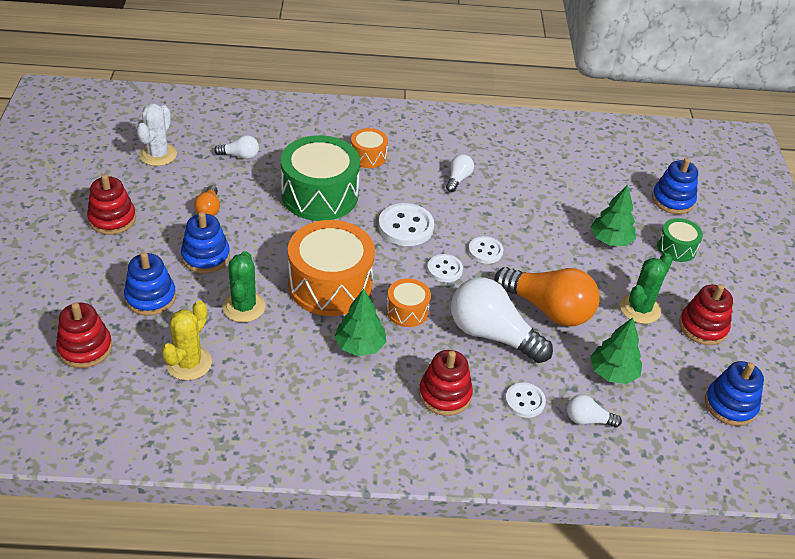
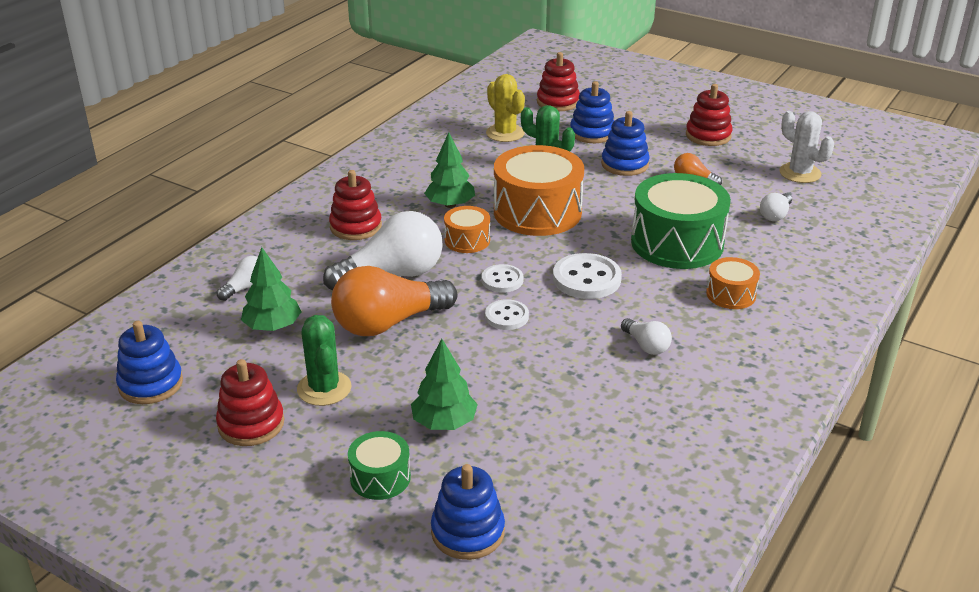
camera: 125 degrees right, 10 degrees down
white button [505,383,546,418] -> none

